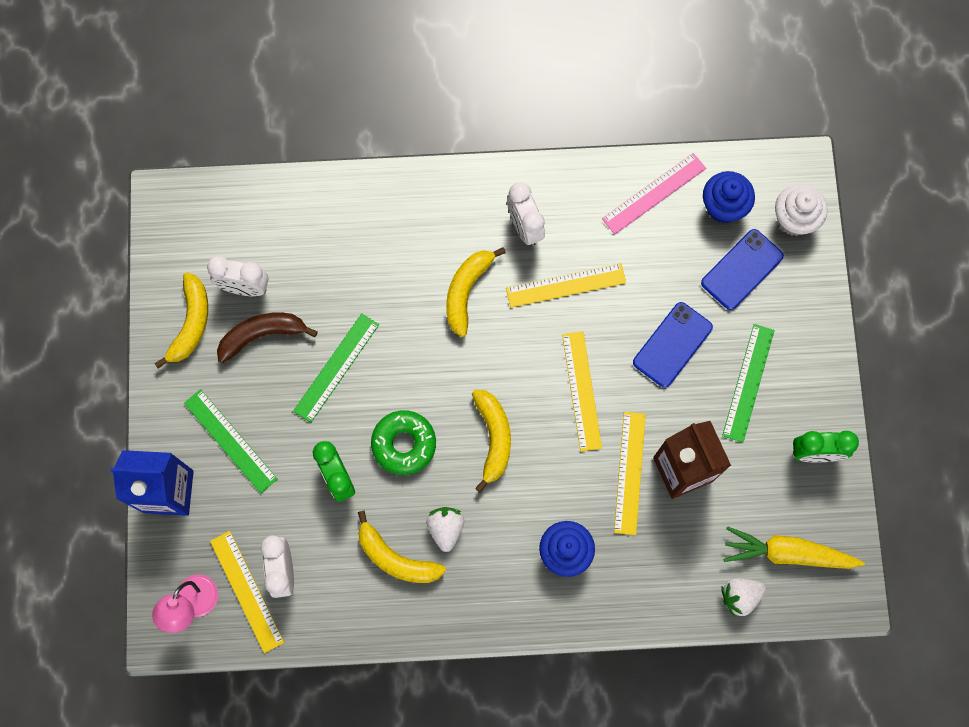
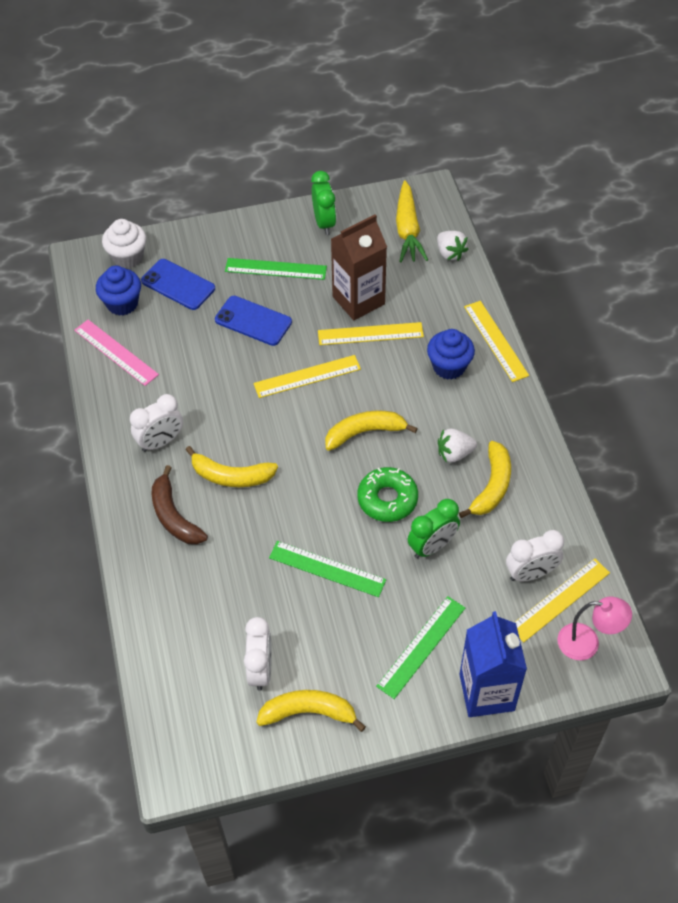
camera: 100 degrees left, 20 degrees down
brown banana [217,312,318,363] -> brown banana moved to [152,465,208,544]
yellow ruler [506,263,626,308] -> yellow ruler moved to [464,301,529,382]

